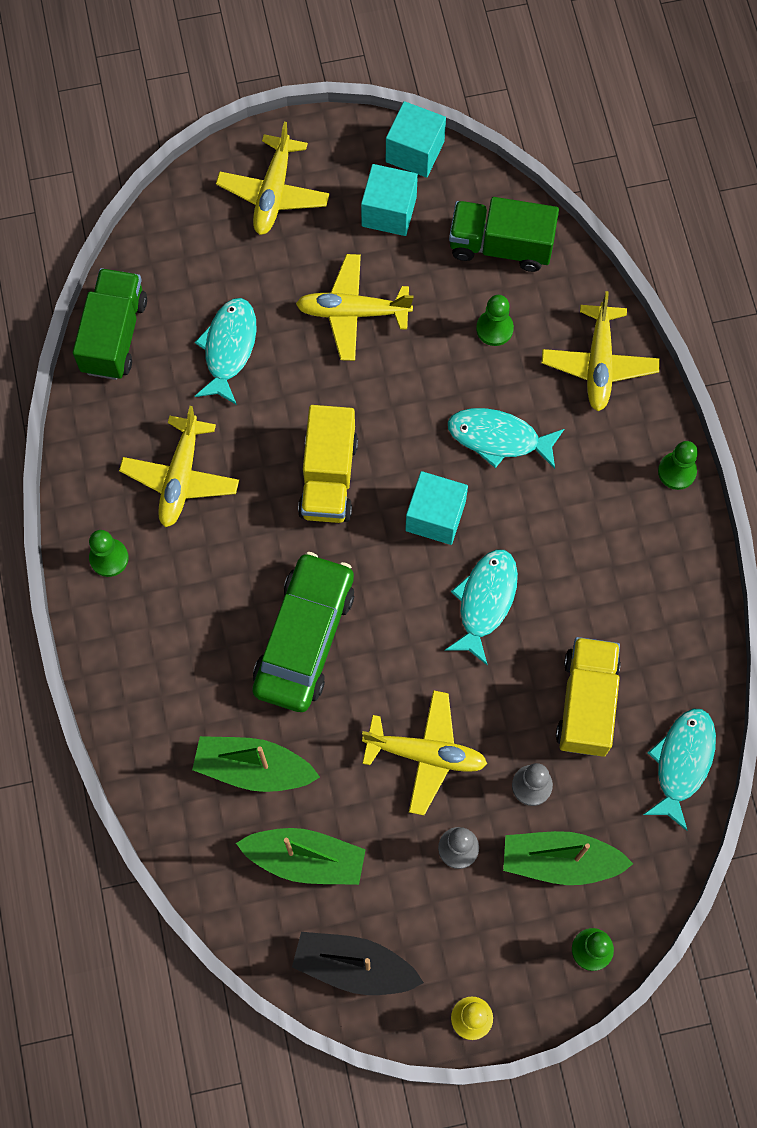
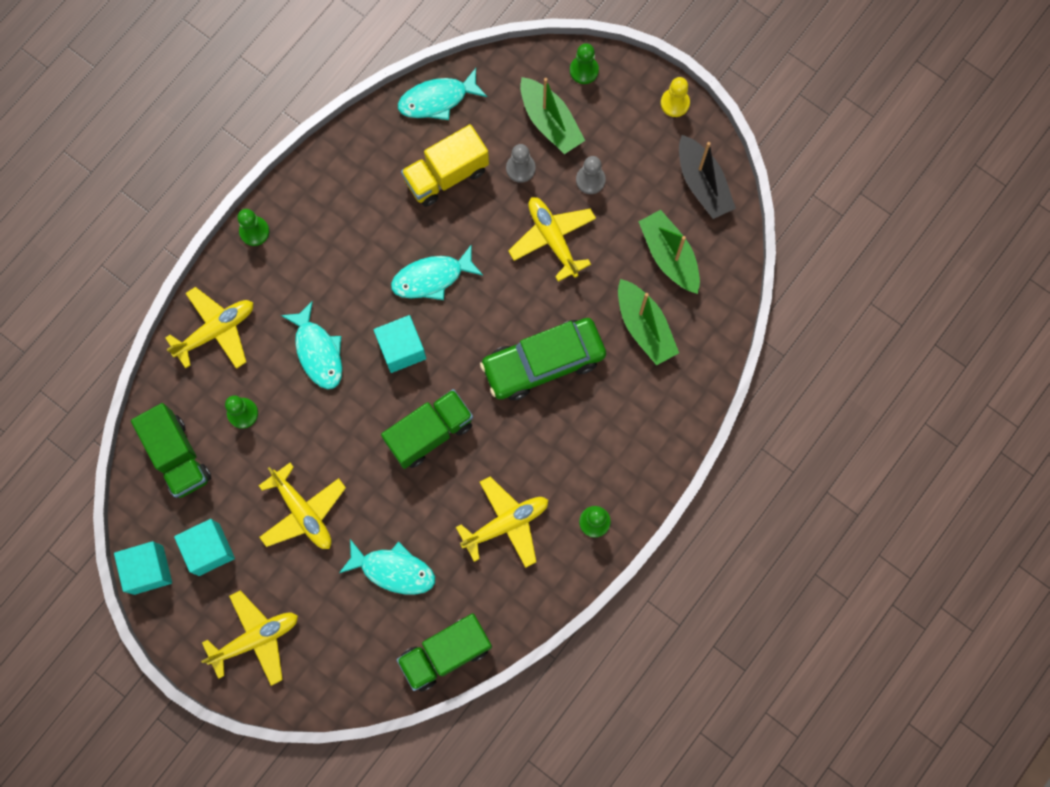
camera: 130 degrees left, 5 degrees up
turquoise fish [195,298,257,405] -> turquoise fish turned 135 degrees counterclockwise [339,539,435,595]
yellow truck [298,405,358,523] -> green truck [381,389,473,469]

